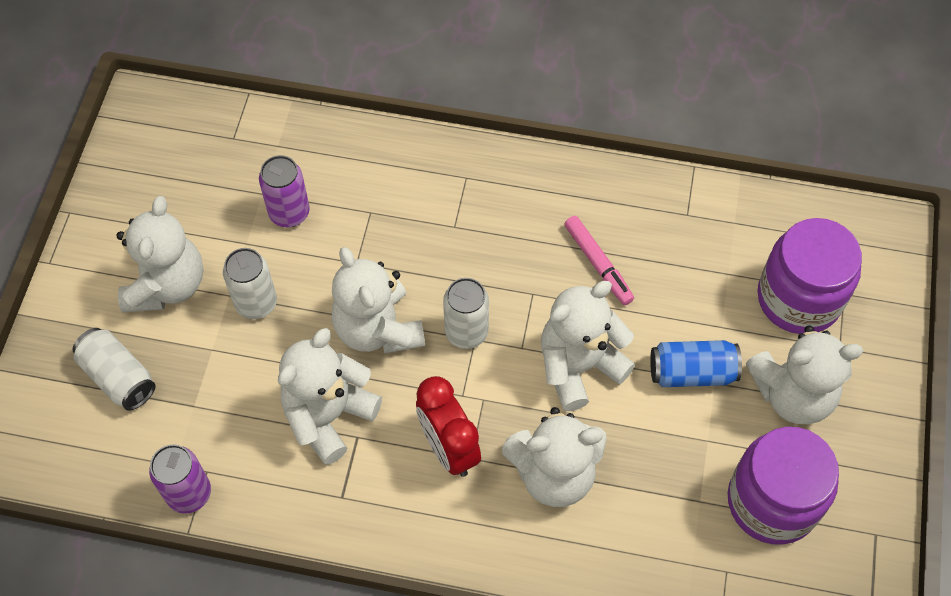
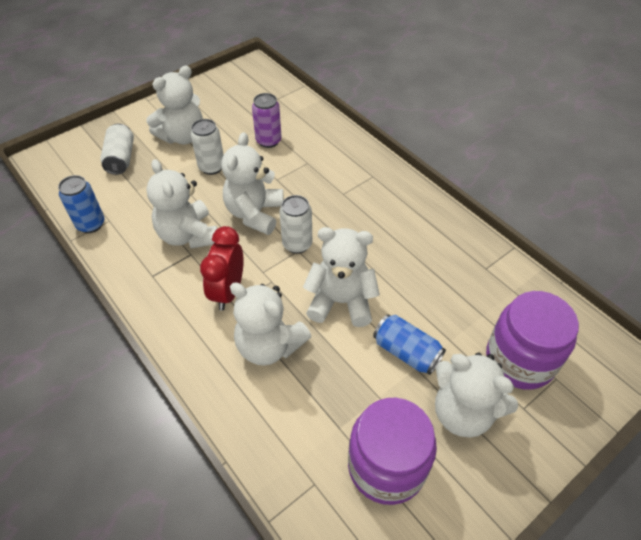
camera: 40 degrees right, 10 degrees down
purple can [149,444,211,514] -> blue can [58,175,104,233]
white teddy bear [278,328,382,465] -> white teddy bear turned 105 degrees counterclockwise [146,159,217,248]
pink marker [565,216,634,305] -> none

